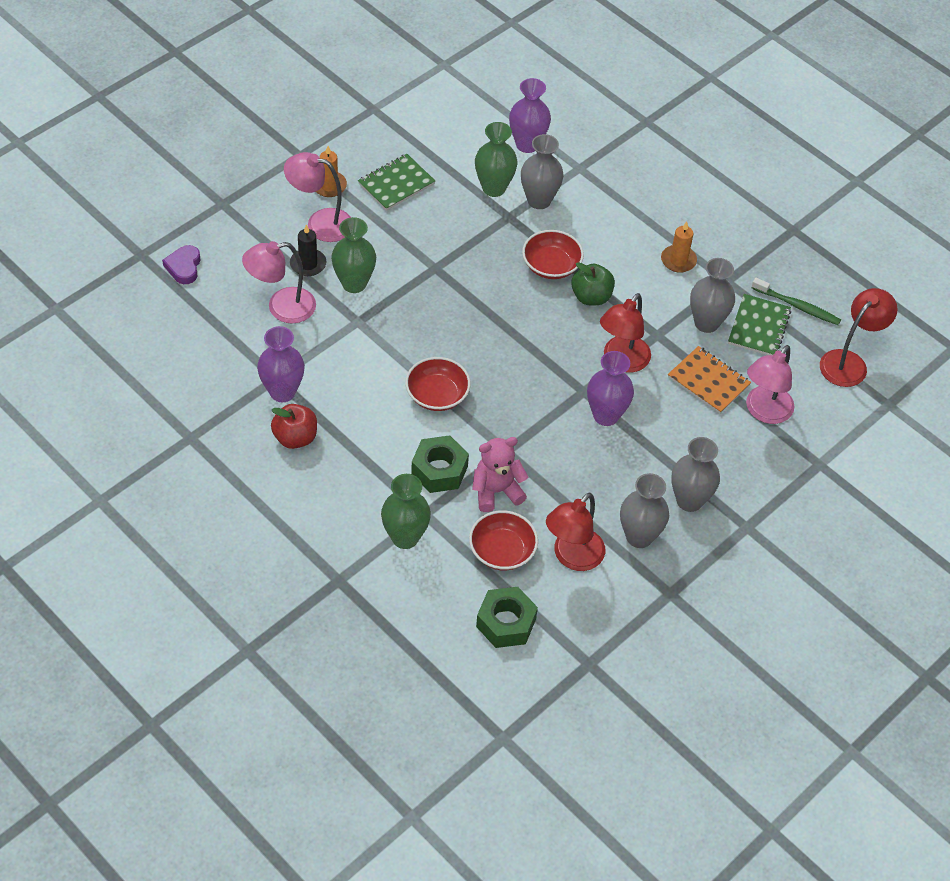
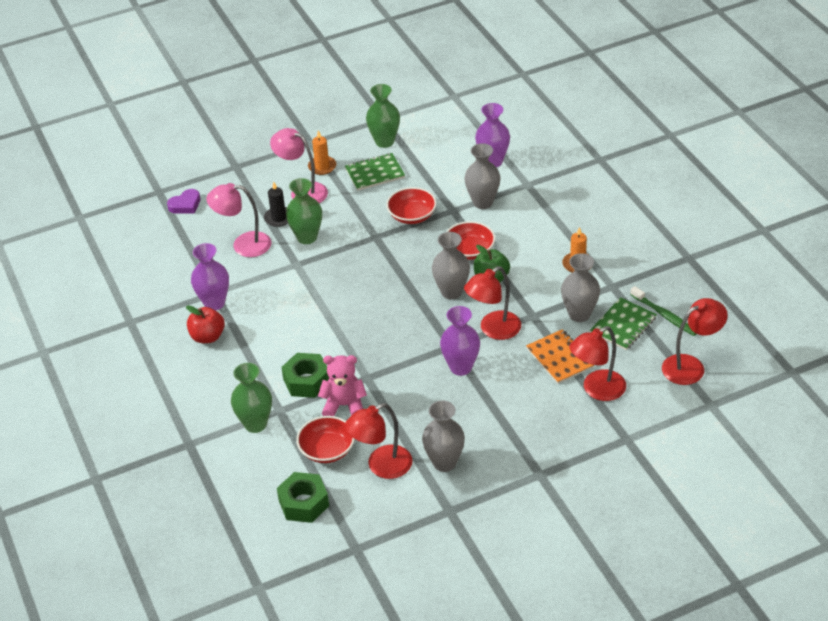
camera: 25 degrees right, 10 degrees down
purple heart [162,245,201,284] -> purple heart turned 150 degrees counterclockwise [167,189,200,214]
red bowl [405,357,471,411] -> red bowl moved to [386,187,437,224]
green vase [475,122,517,197] -> green vase moved to [366,84,400,148]
grey vase [671,437,720,512] -> grey vase moved to [432,232,470,300]
pink lamp [746,345,795,424] -> red lamp [569,326,626,401]

